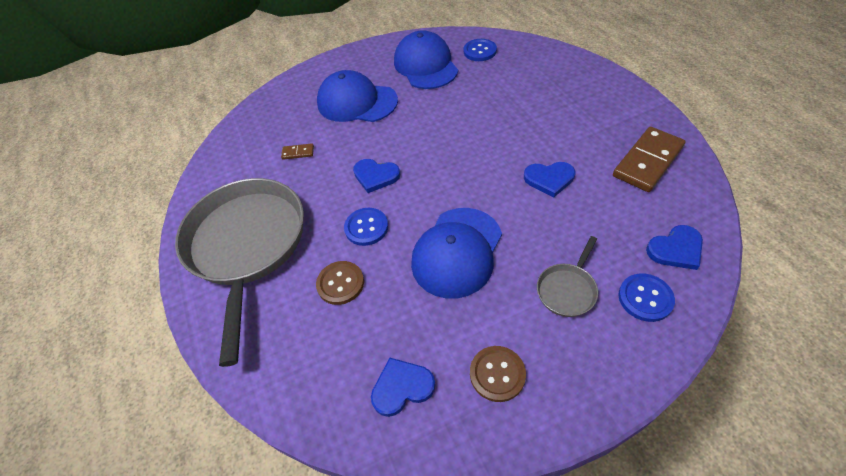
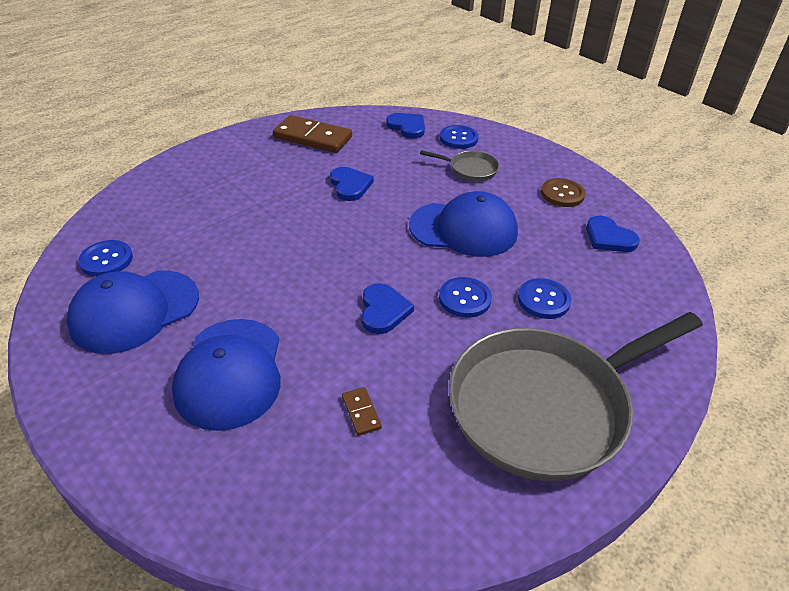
camera: 115 degrees left, 10 degrees down
brown button [316,261,364,305] -> blue button [518,278,572,319]

